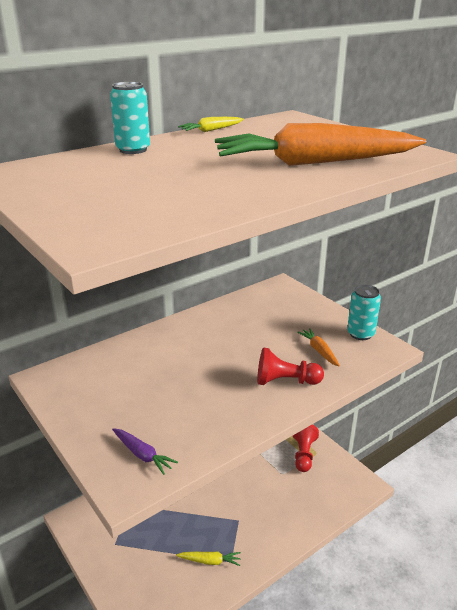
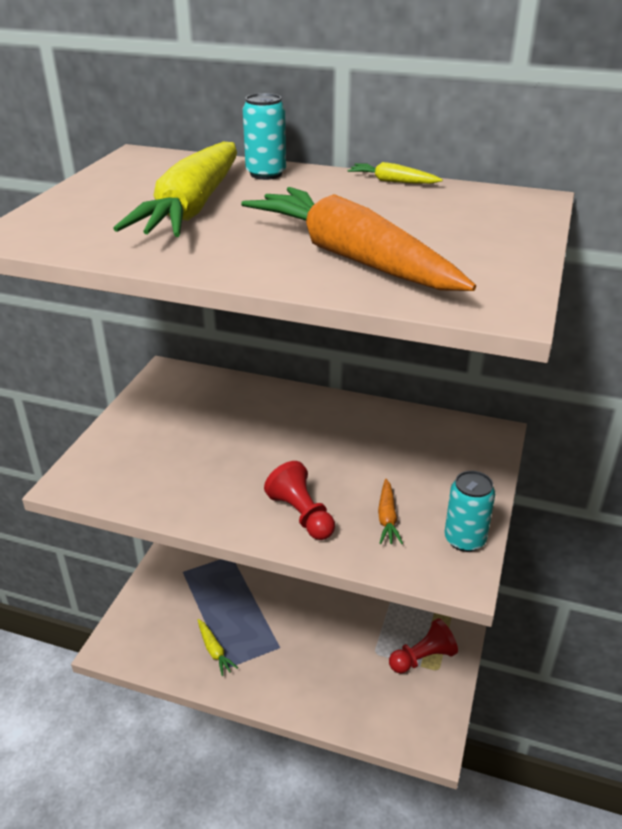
camera: 55 degrees right, 5 degrees up
purple carrot [112,428,178,475] -> none
orange carrot [297,328,340,367] -> orange carrot turned 150 degrees clockwise [378,479,403,544]
none -> yellow carrot [113,142,237,237]

